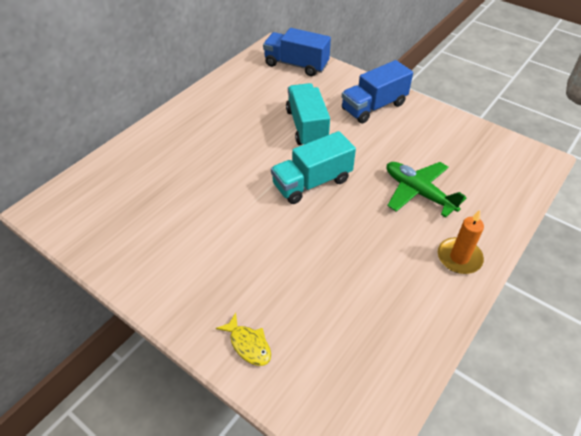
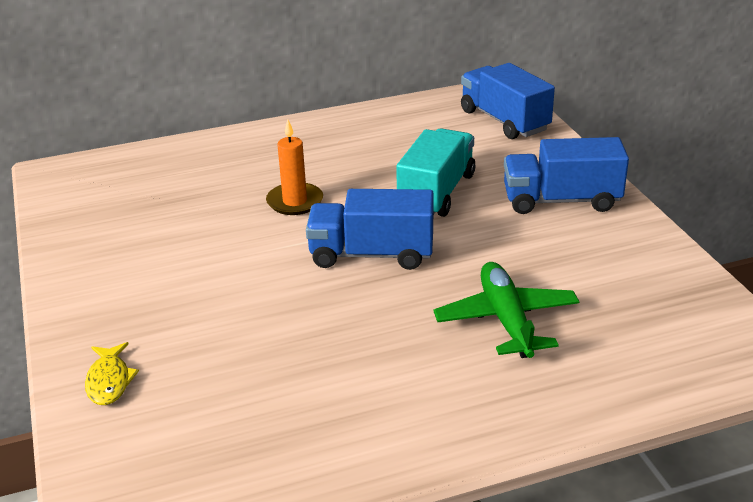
camera: 35 degrees right, 15 degrees down
turquoise truck [271,131,356,204] -> blue truck [306,189,434,270]
orange candle [438,210,484,274] -> orange candle moved to [266,120,323,215]

